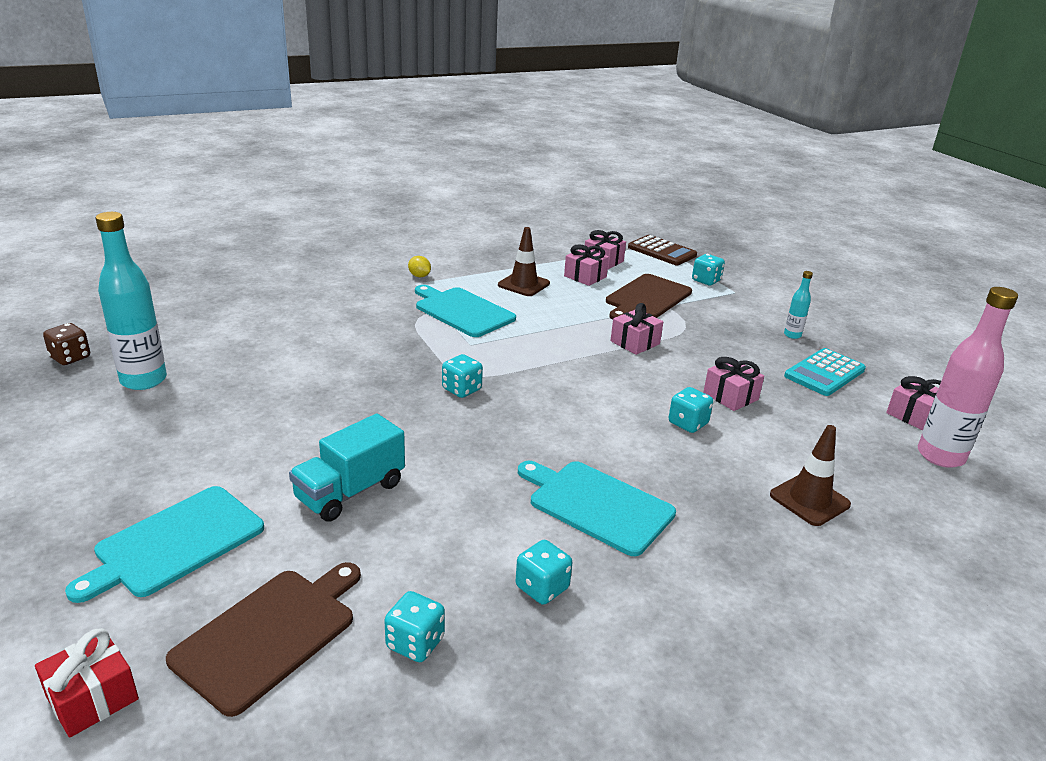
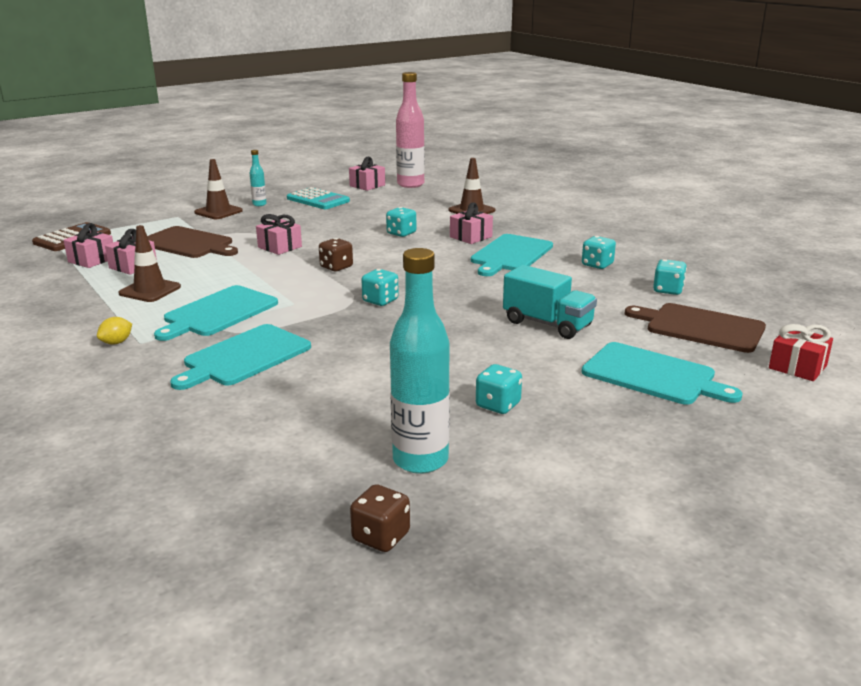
camera: 95 degrees left, 5 degrees down
turquoise dice [692,254,725,285] -> turquoise dice moved to [476,364,522,414]
pink gift [703,357,764,411] -> pink gift moved to [450,202,493,244]
none -> turquoise cutting board [170,324,311,390]
none -> brown traffic cone [194,159,243,219]
none -> brown dice [319,238,353,272]

